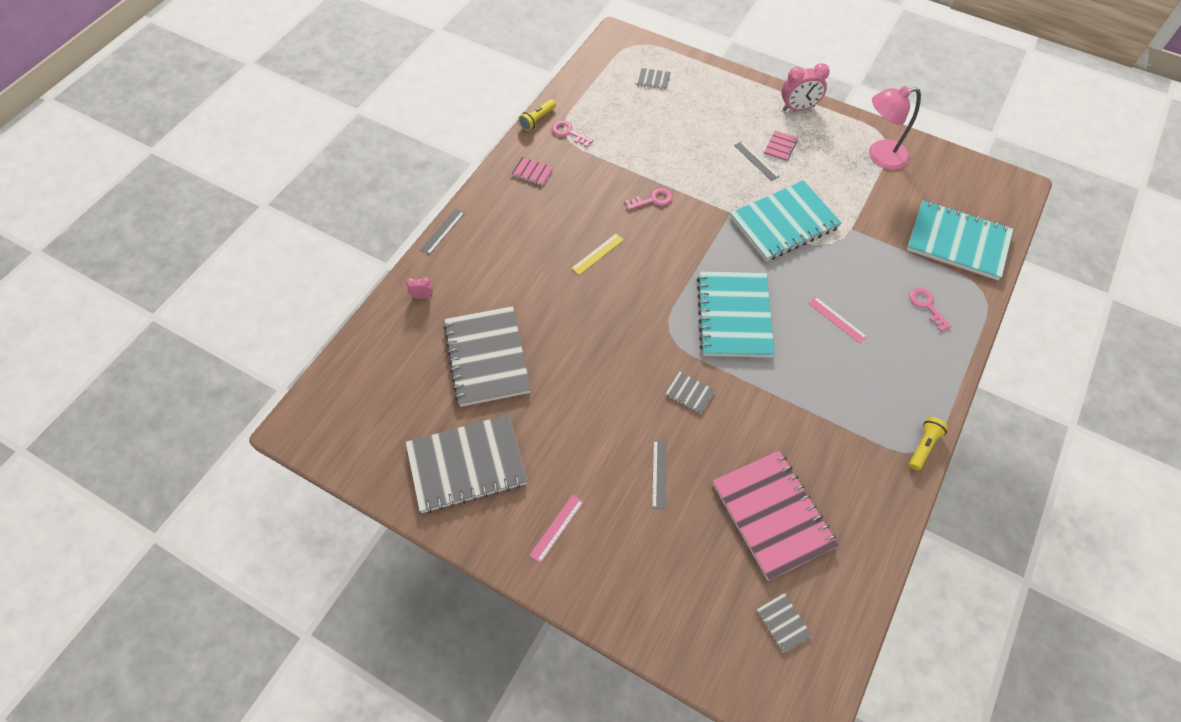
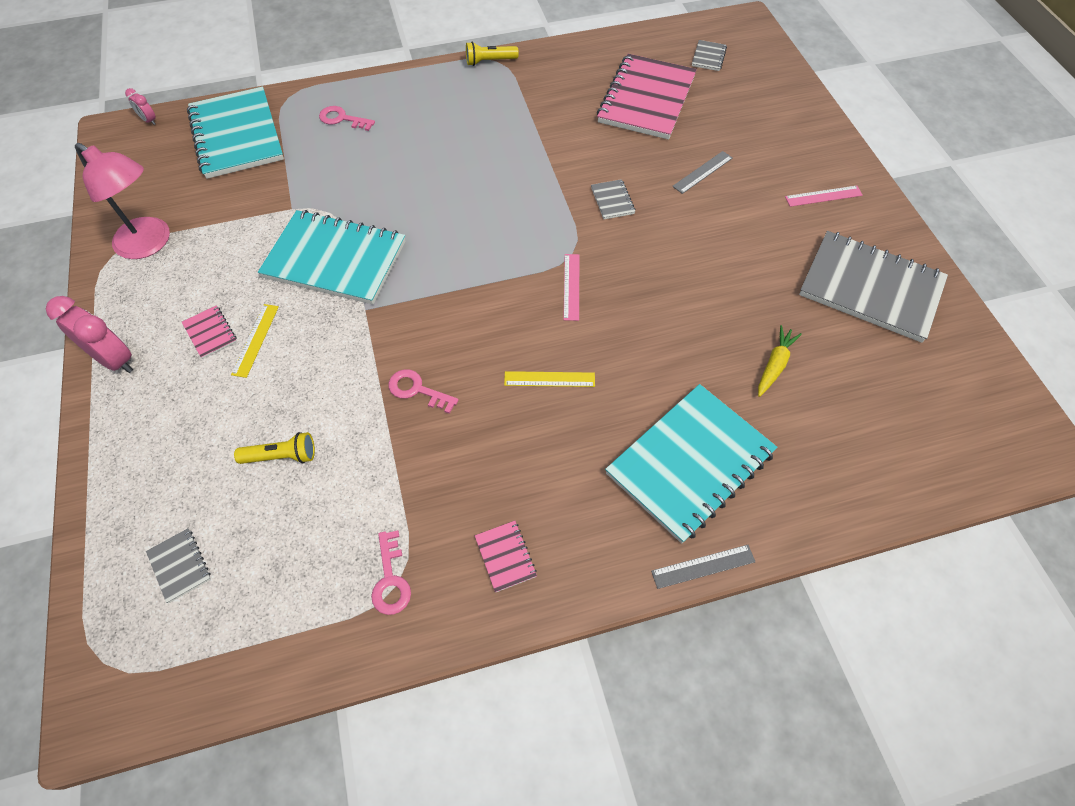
camera: 135 degrees left, 0 degrees up
pink clock [406,277,433,299] -> pink clock moved to [125,88,156,125]
grey notebook [443,306,531,407] -> yellow carrot [758,325,802,397]
yellow flashlight [518,99,556,131] -> yellow flashlight moved to [234,432,315,464]
turquoise notebook [697,271,775,358] -> turquoise notebook moved to [605,384,777,543]
grey ruler [734,141,780,181] -> yellow ruler [231,304,279,378]
pink notebook [764,131,798,162] -> pink notebook turned 75 degrees clockwise [182,306,237,359]
pink ruler [808,296,867,344] -> pink ruler moved to [563,254,579,321]
pink key [909,288,951,332] -> pink key turned 90 degrees clockwise [319,106,375,131]

